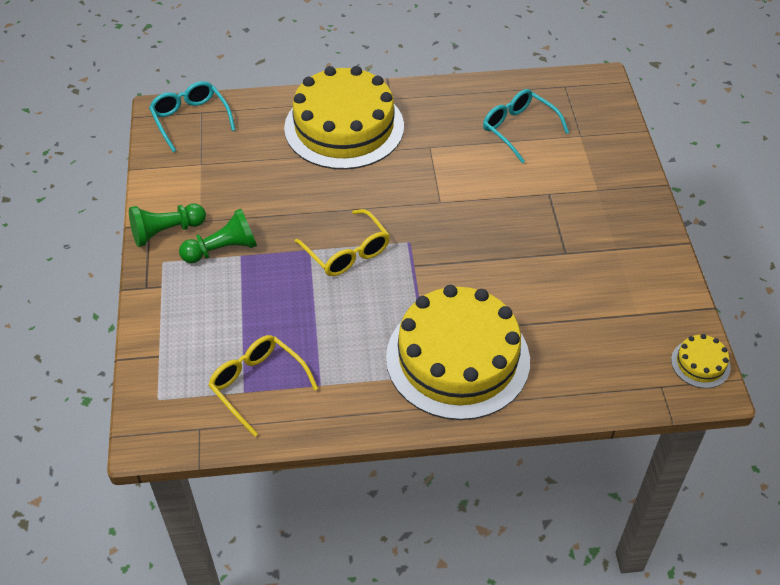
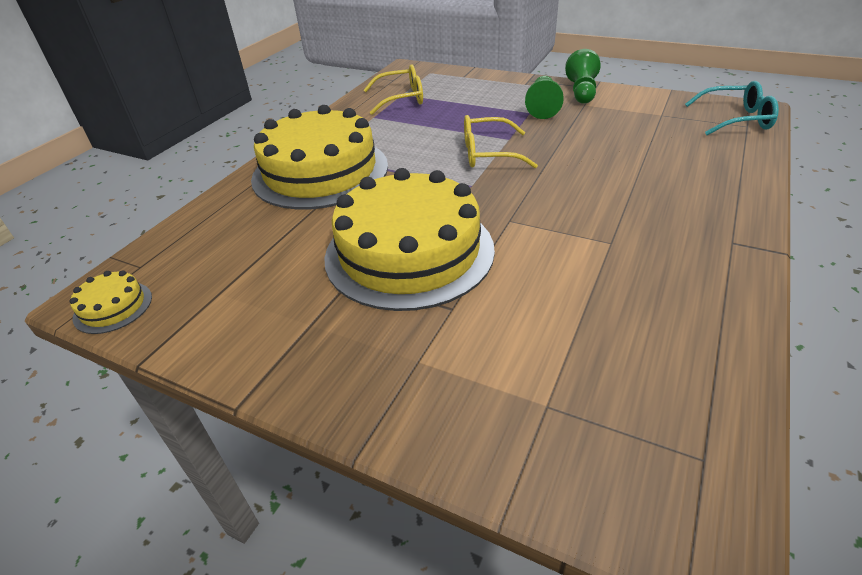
camera: 125 degrees right, 10 degrees down
yellow cake [284,66,404,170] -> yellow cake moved to [324,168,495,311]
turquoise glasses [483,89,569,163] -> none

